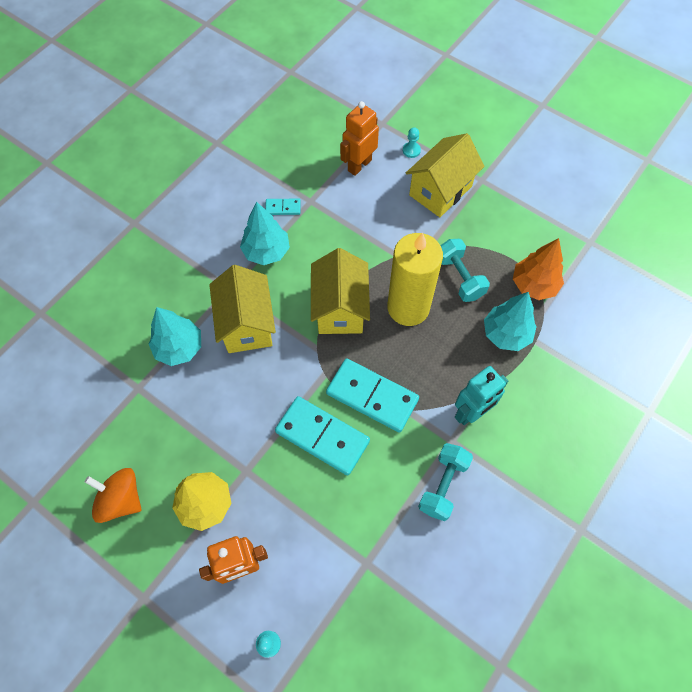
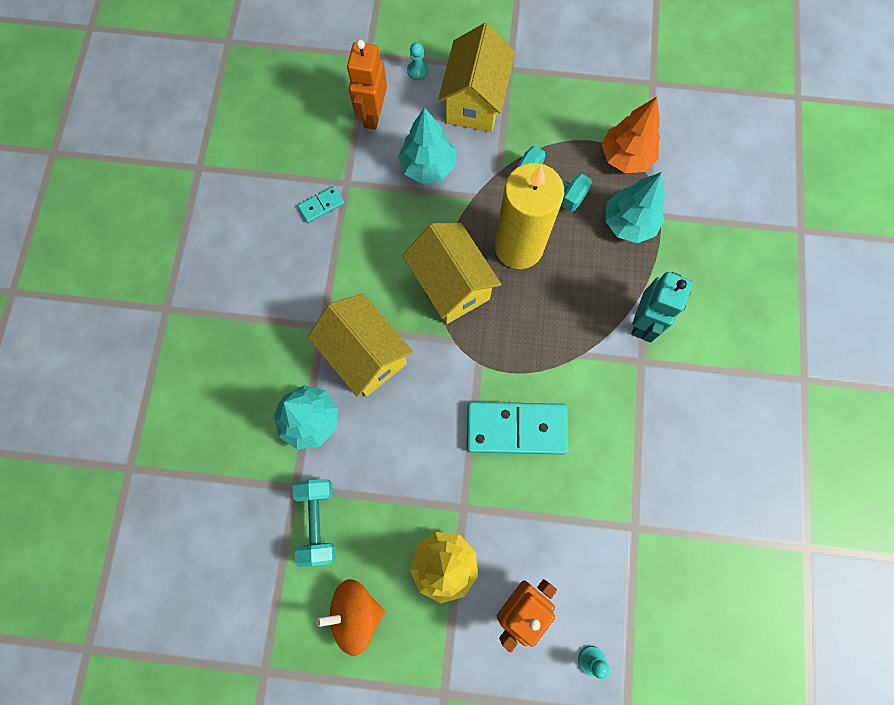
camera: 30 degrees left, 10 degrees up
turquoise tree [240,202,290,265] -> turquoise tree moved to [398,107,455,184]
turquoise domino [326,358,419,432] -> none
turquoise dumbbell [418,443,473,521] -> turquoise dumbbell moved to [293,479,336,567]

